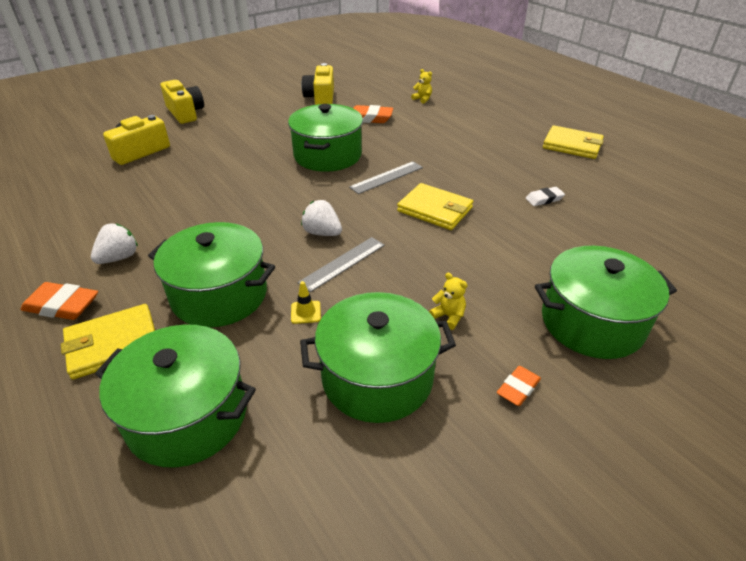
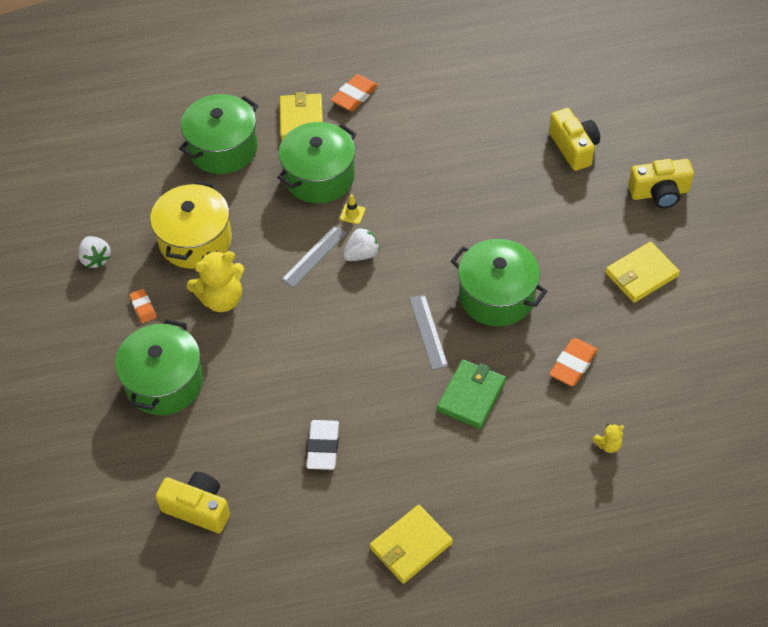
camera: 115 degrees right, 15 degrees up
white strawberry [91,223,138,264] -> white strawberry moved to [78,236,111,268]
yellow traffic cone [291,281,321,324] -> yellow traffic cone moved to [340,194,365,224]
grey ruler [297,237,385,292] -> grey ruler turned 60 degrees clockwise [281,225,347,288]
green pot [300,292,456,423] -> yellow pot [150,181,232,269]
yellow camera [301,63,334,105] -> yellow camera moved to [155,472,230,533]
yellow wallet [397,183,473,230] -> yellow wallet moved to [605,242,680,303]
yellow teddy bear [429,273,467,330] -> yellow teddy bear [187,251,244,312], size x2.11
white eraser [526,187,565,206] -> white eraser [306,420,339,470], size x1.60
none -> green wallet [437,359,506,429]

